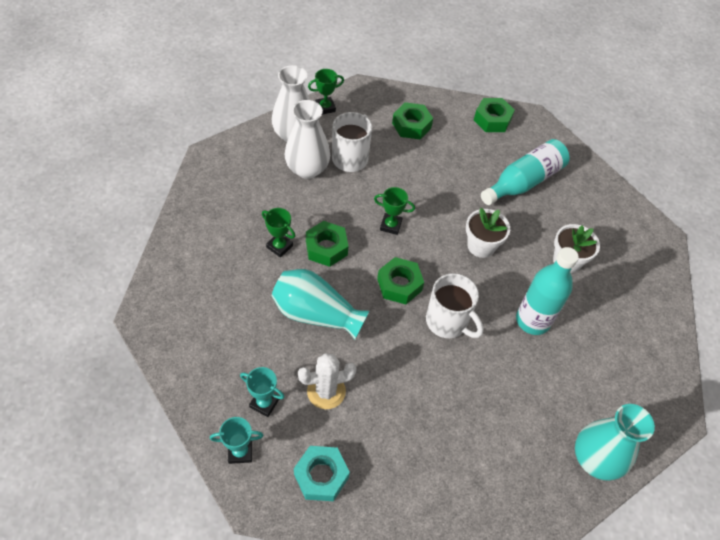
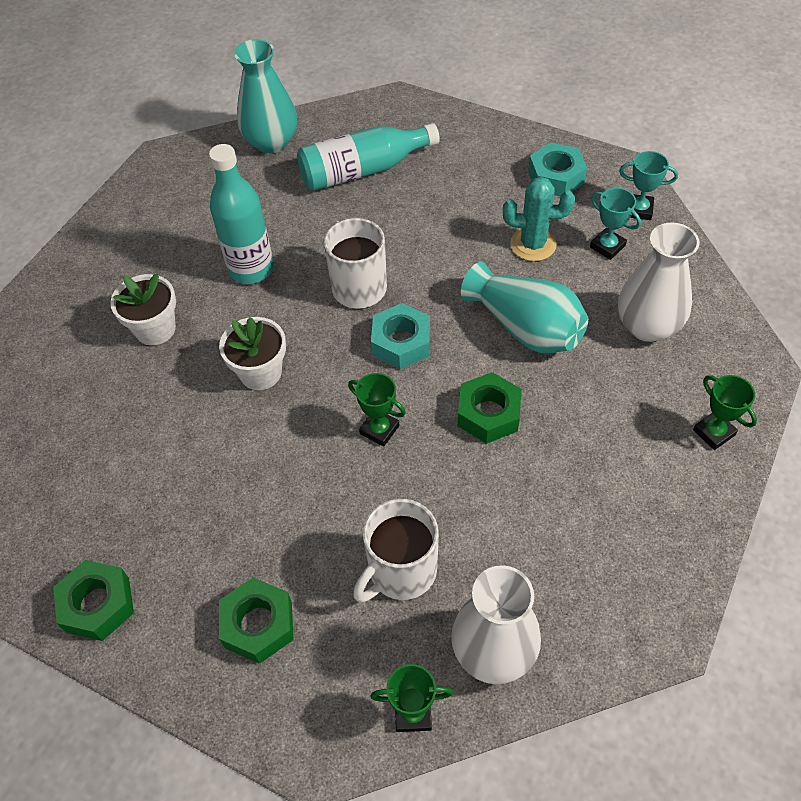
camera: 155 degrees left, 0 degrees up
green trophy [262,208,295,258] -> green trophy moved to [693,375,757,450]
white vase [285,100,330,179] -> white vase moved to [618,222,700,342]
white cactus [298,353,357,409] -> turquoise cactus [503,177,575,261]
green nut [377,257,424,304] -> turquoise nut [371,303,430,369]
turquoise bottle [481,139,570,205] -> turquoise bottle moved to [297,123,440,191]

